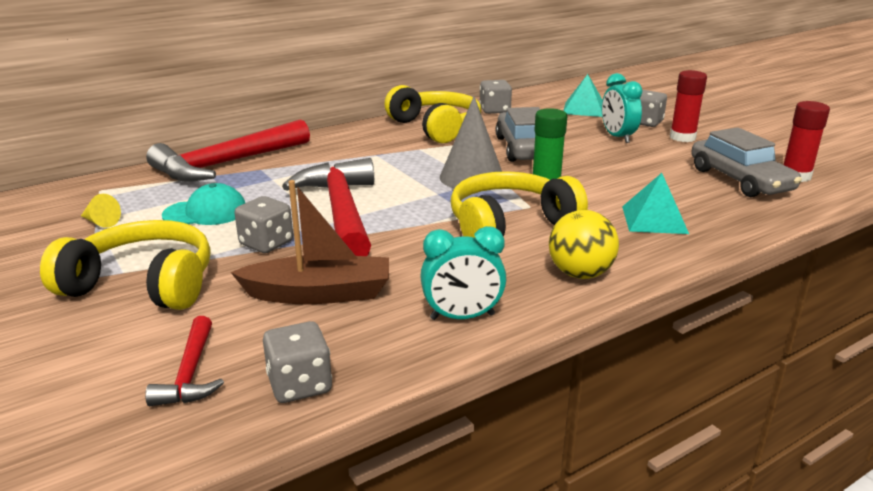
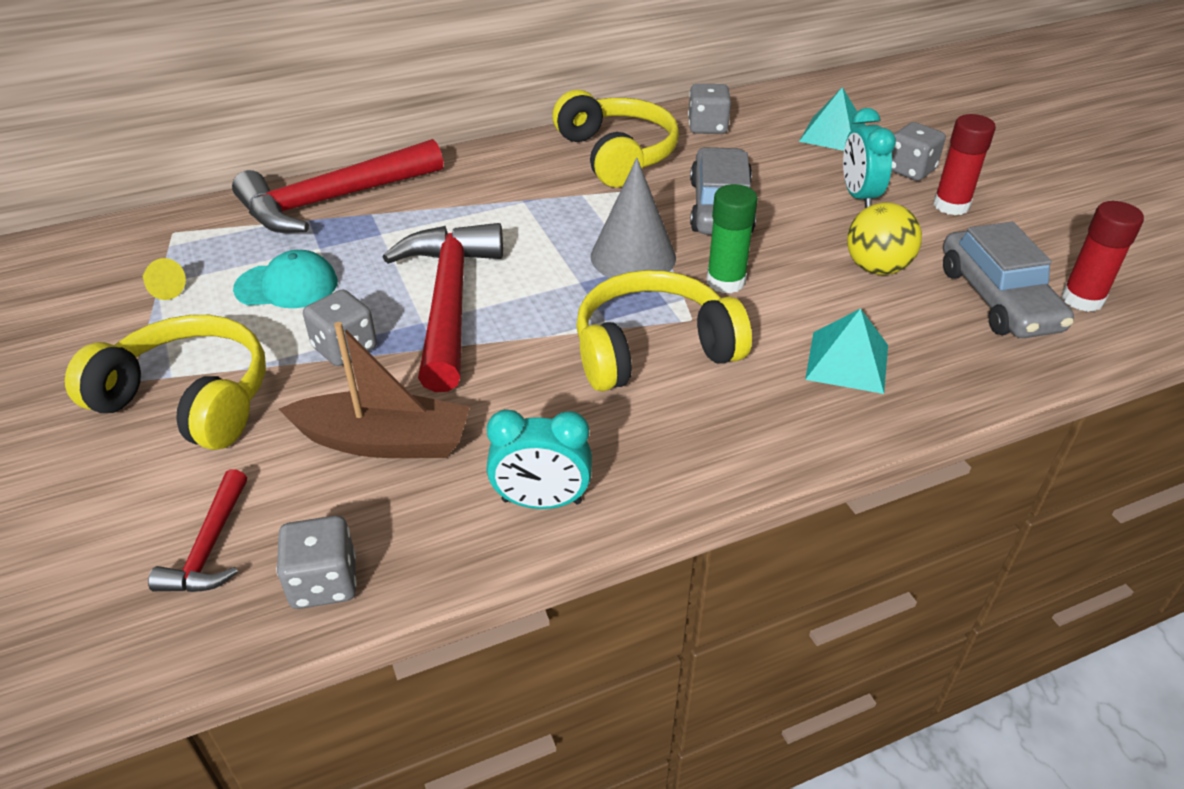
camera: 10 degrees right, 15 degrees up
yellow ball [549,210,619,279] -> yellow ball moved to [847,202,922,275]

